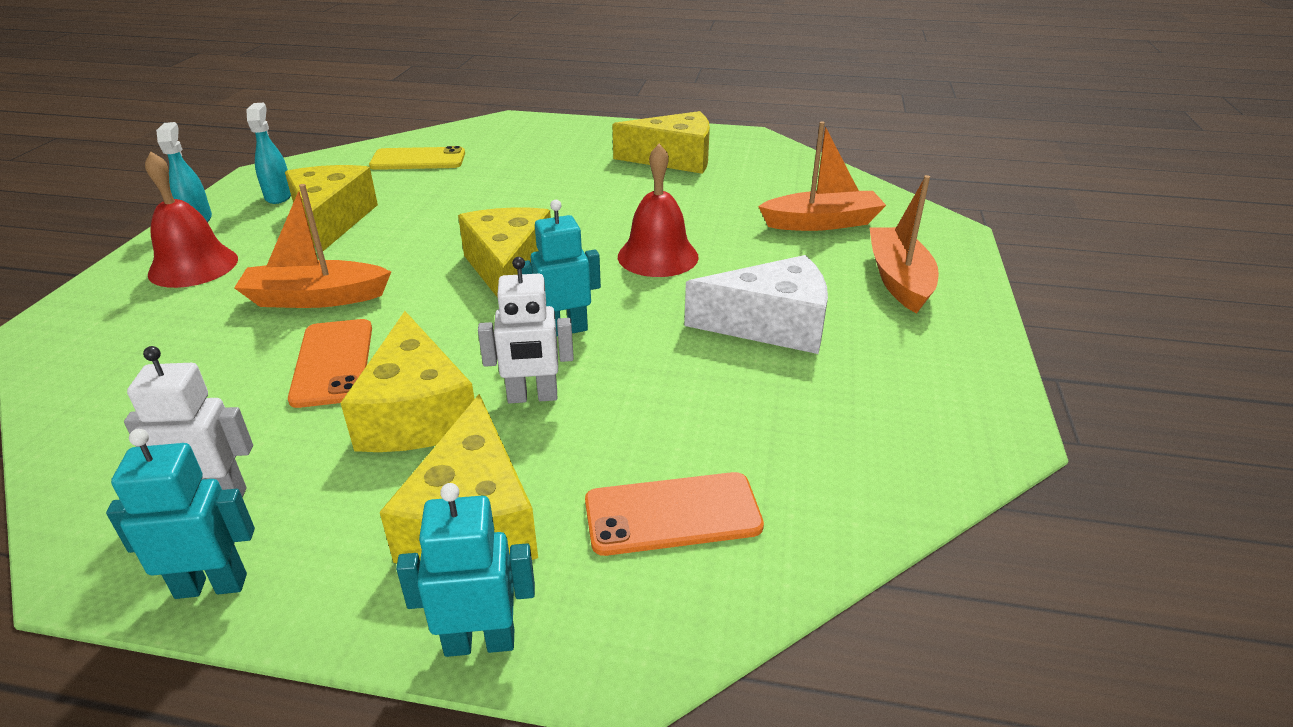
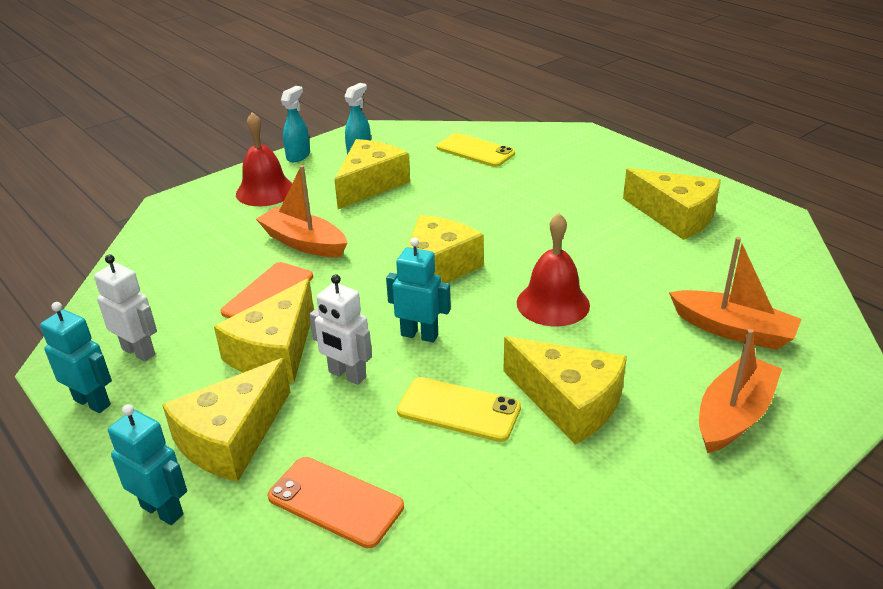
camera: 40 degrees right, 0 degrees up
white cheese [684,255,828,354] -> yellow cheese [503,336,627,445]
none -> yellow phone [397,377,521,442]

